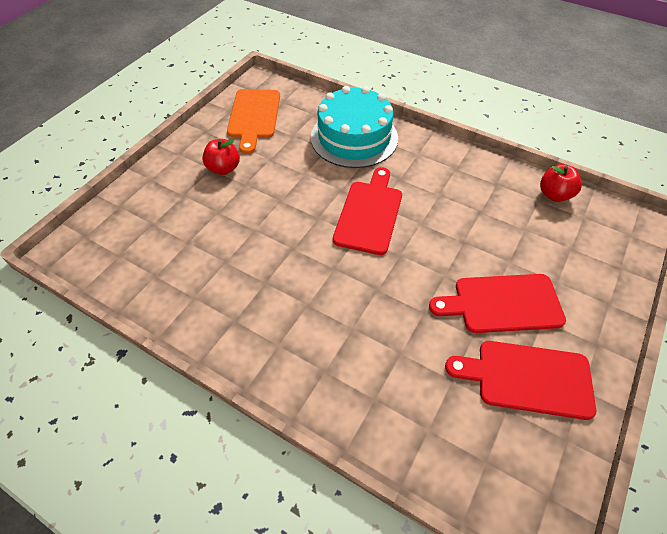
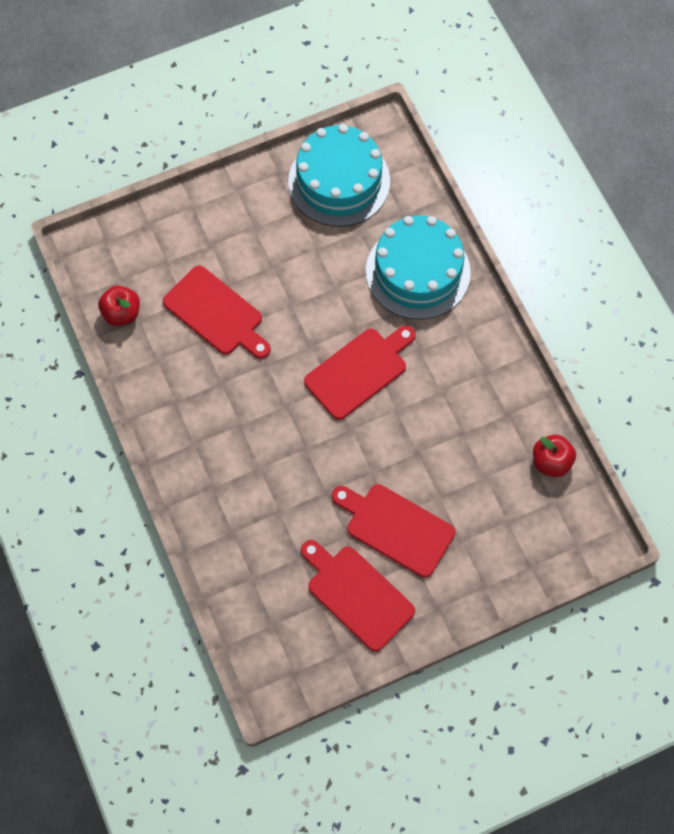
camera: 35 degrees right, 15 degrees up
red apple [202,139,240,175] -> red apple moved to [98,286,140,326]
orange cutting board [227,89,280,154] -> turquoise cake [288,124,390,227]
none -> red cutting board [163,265,271,359]

